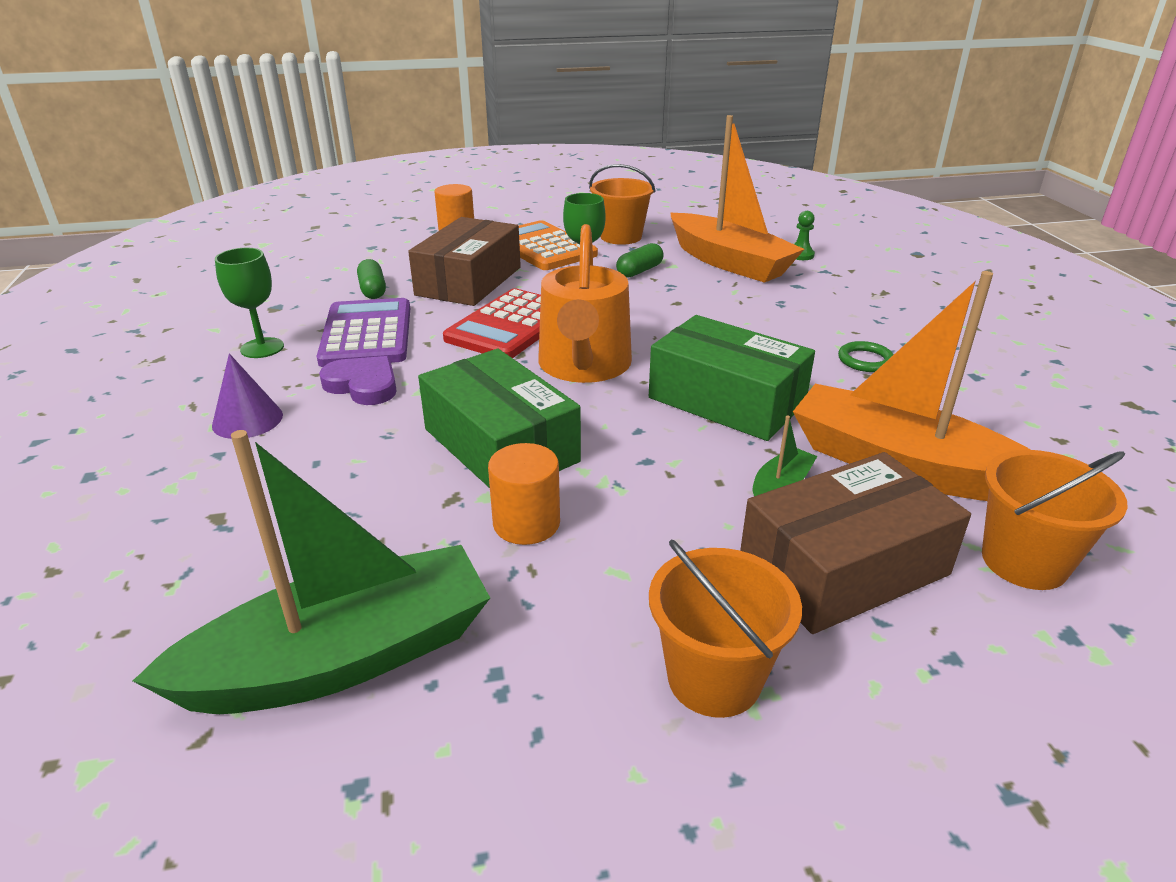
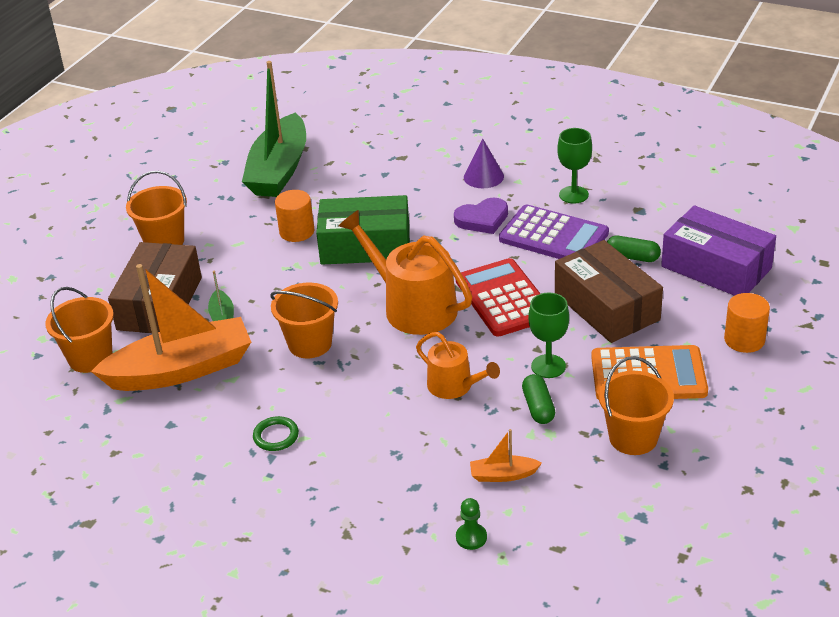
camera: 130 degrees right, 5 degrees up
green box [649,315,815,441] -> orange bucket [270,283,338,358]
orange boat [670,115,804,283] -> orange boat [470,429,542,482], size x0.41
none -> orange watering can [416,332,500,399]
none -> purple box [661,205,776,296]

